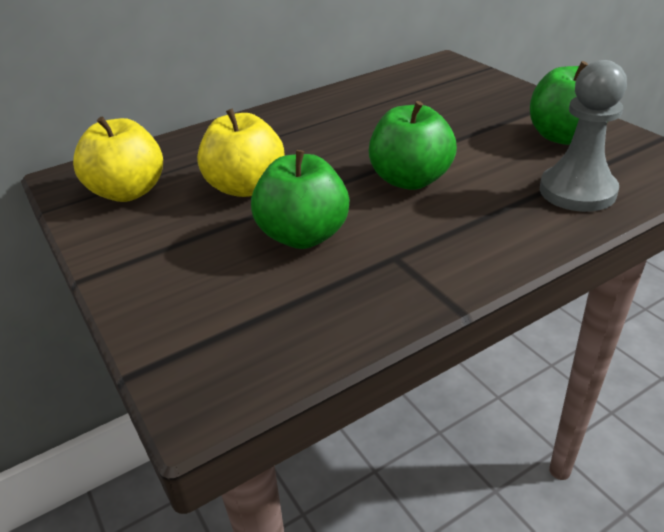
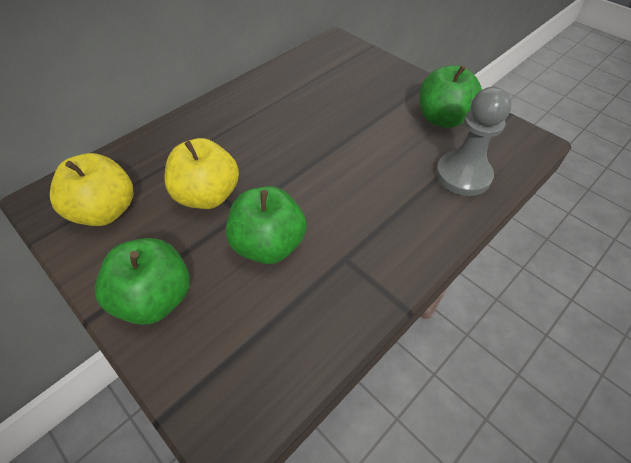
camera: 15 degrees left, 15 degrees up
green apple [369,101,457,190] -> green apple moved to [95,238,190,325]

